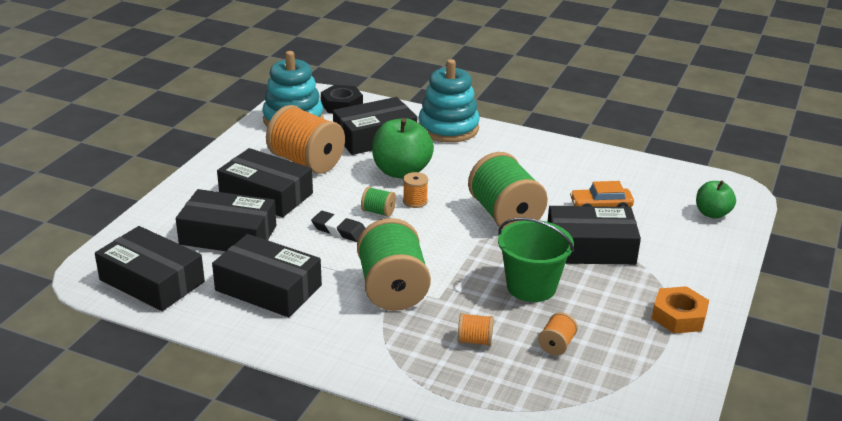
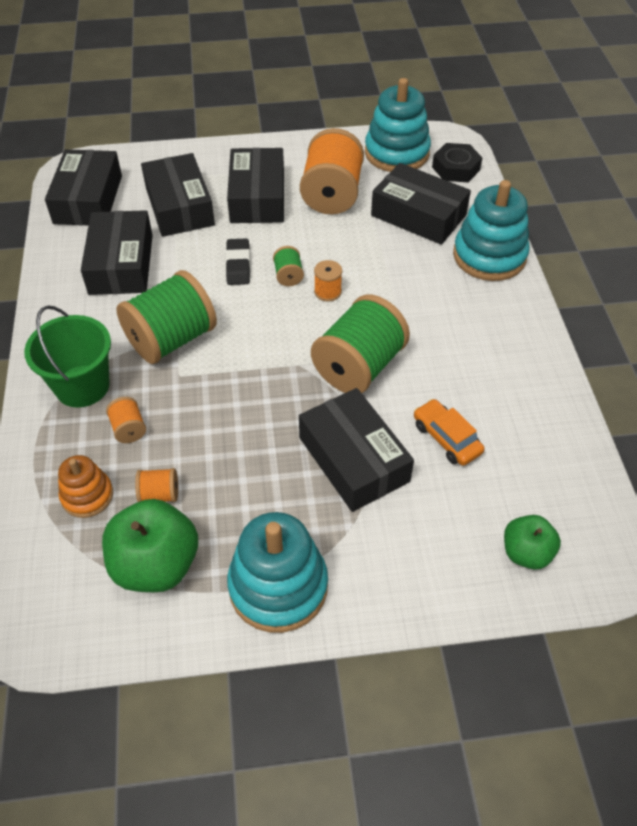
camera: 60 degrees right, 20 degrees up
green apple [372,118,434,179] -> green apple moved to [102,499,198,592]
green bucket [498,218,574,302] -> green bucket moved to [24,305,111,408]
orange nut [651,286,709,334] -> turquoise stacking toy [227,512,328,633]
none -> orange stacking toy [58,455,113,518]

